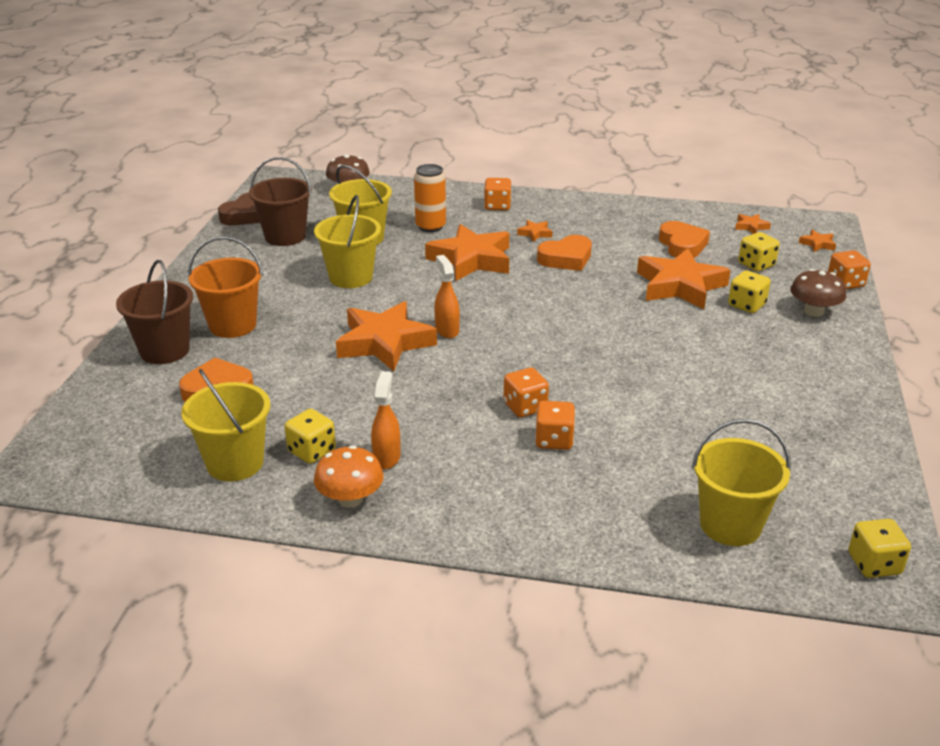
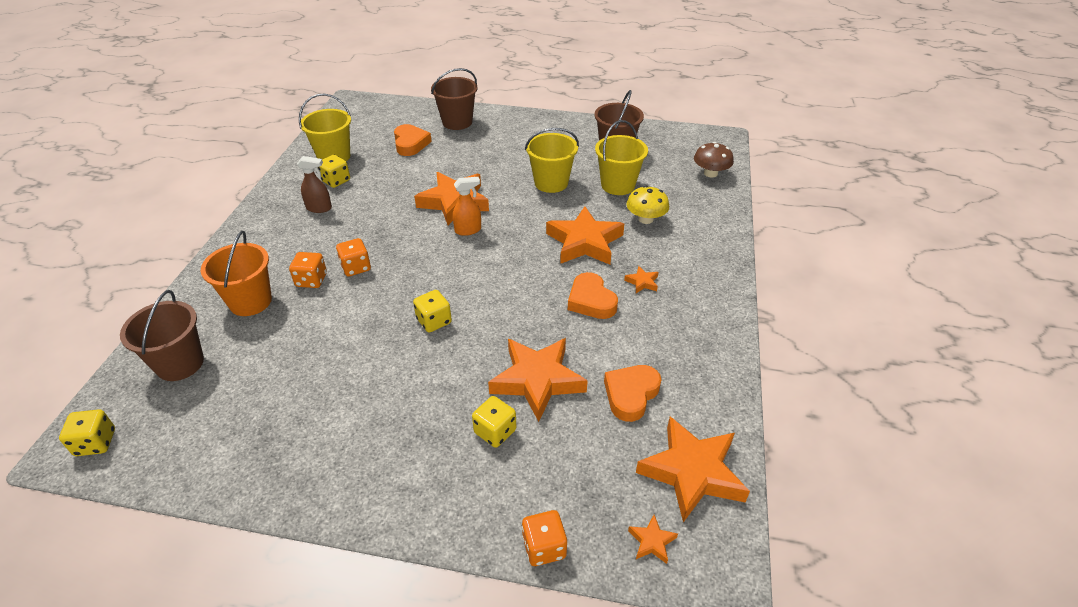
camera: 90 degrees right, 10 degrees up
orange bucket [188,236,263,338] -> orange bucket moved to [201,231,272,316]
brown heart [218,193,260,225] -> none
orange mushroom [314,445,384,508] -> none
orange spray bottle [371,371,401,469] -> brown spray bottle [297,156,332,213]
orange can [414,164,446,232] -> yellow mushroom [627,186,669,224]
orange dice [484,178,511,210] -> none
orange heart [659,221,710,258] -> orange heart turned 135 degrees clockwise [604,365,661,422]
yellow bucket [692,419,791,546] -> brown bucket [120,290,204,381]
orange star [735,214,771,234] -> orange star [636,417,750,522], size x2.40
yellow dice [738,232,780,272] -> yellow dice moved to [413,290,452,333]
brown mushroom [790,269,846,317] -> none

